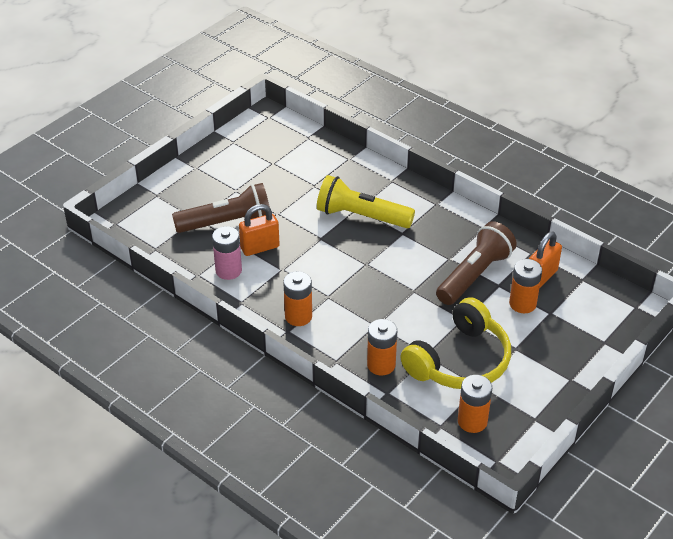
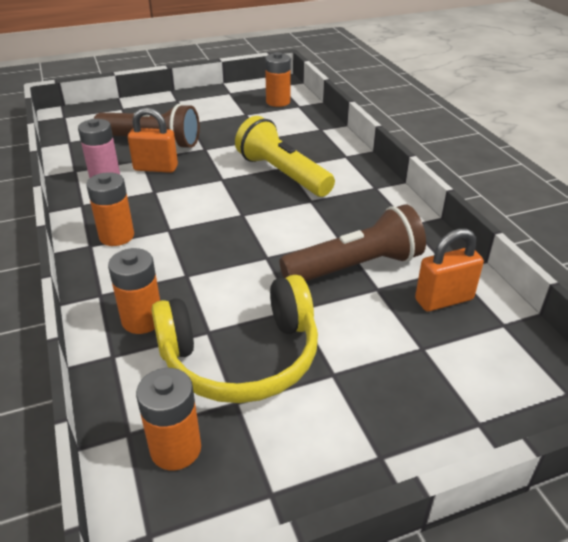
camera: 30 degrees right, 5 degrees down
orange battery [509,259,542,313] -> orange battery moved to [265,52,291,107]

